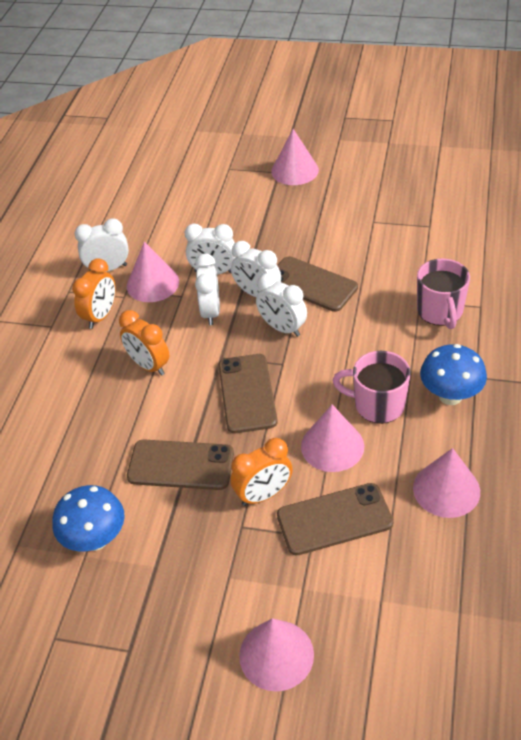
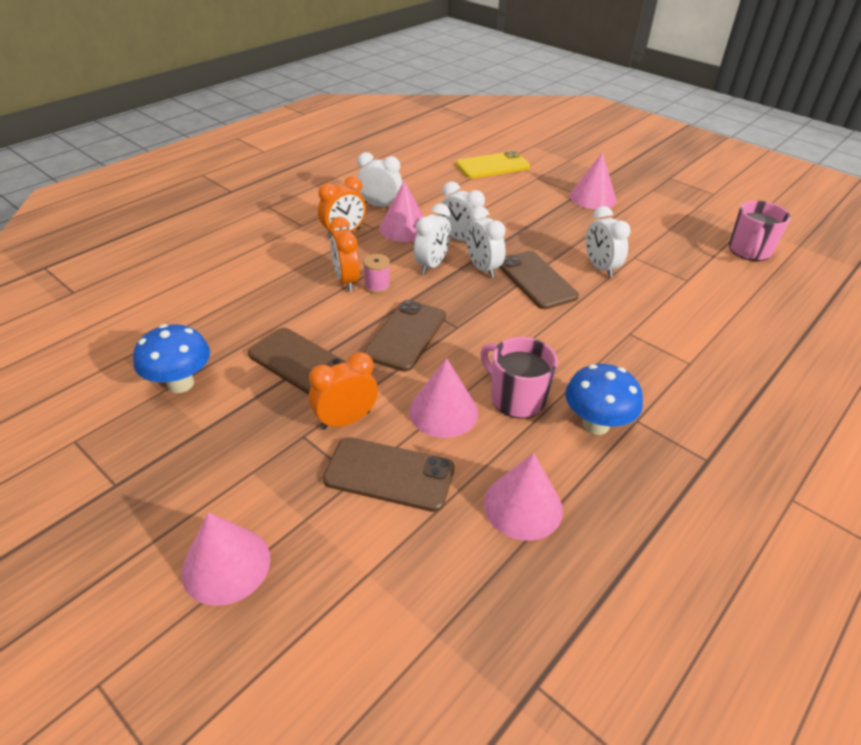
camera: 25 degrees right, 5 degrees down
orange clock [231,438,293,506] -> orange clock turned 150 degrees clockwise [309,352,378,430]
white clock [256,273,307,337] -> white clock moved to [586,206,631,278]
pink mug [417,258,470,329] -> pink mug moved to [729,201,791,261]
none -> pink spool [363,254,390,294]
none -> yellow phone [456,151,530,179]

